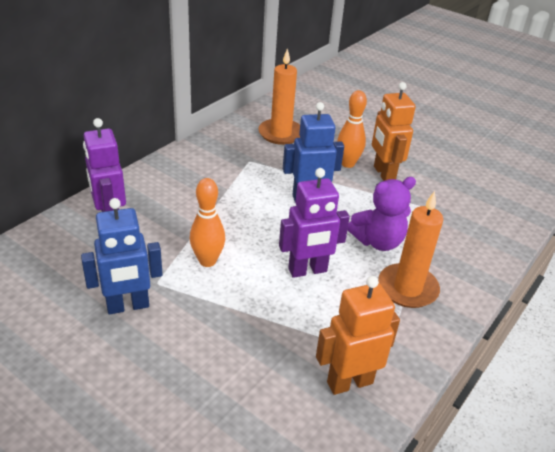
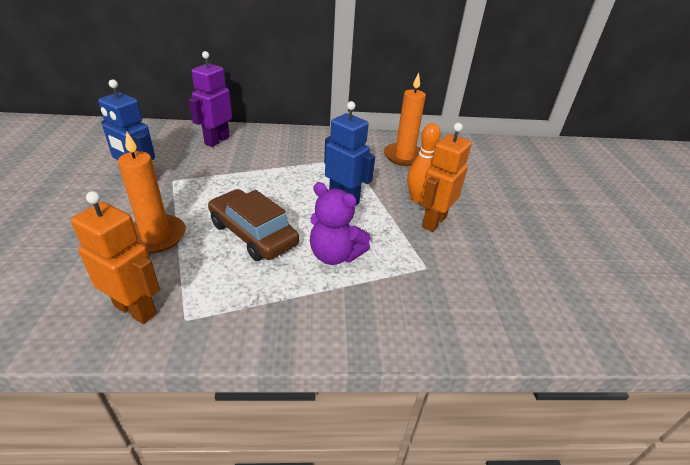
camera: 50 degrees right, 0 degrees up
orange bowling pin [190,178,225,267] -> none
purple robot [279,168,350,278] -> brown car [208,189,299,261]
orange candle [378,191,443,308] -> orange candle moved to [118,132,186,253]

